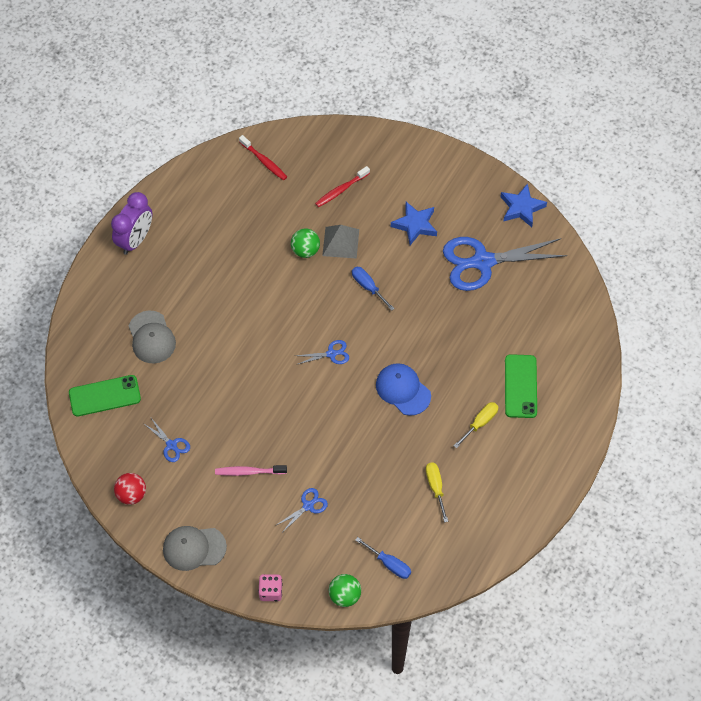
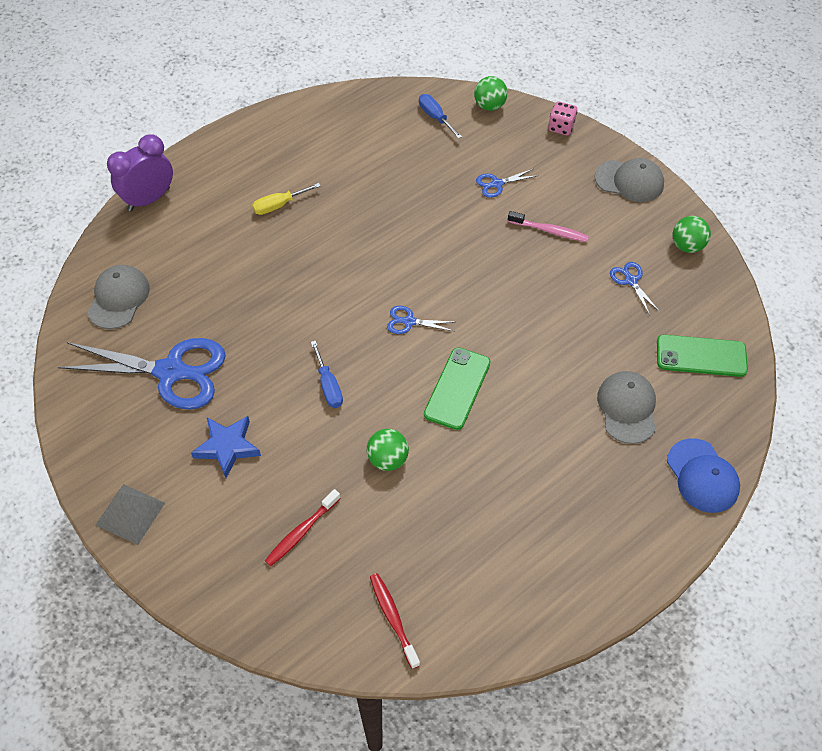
camera: 160 degrees left, 5 degrees down
purple clock [111,192,152,255] -> purple clock moved to [107,134,173,211]
red ball [114,473,146,505] -> green ball [673,216,711,253]
red toothbrush [315,166,370,207] -> red toothbrush turned 150 degrees clockwise [265,489,341,566]
grey pyramid [322,225,359,259] -> grey pyramid moved to [96,484,165,545]
blue cap [376,363,431,416] -> blue cap moved to [667,438,740,513]
yellow screwdriver [426,463,448,523] -> none
blue star [500,183,547,227] -> none
green phone [505,354,537,418] -> green phone moved to [424,348,491,430]
none -> grey cap [87,265,150,329]

